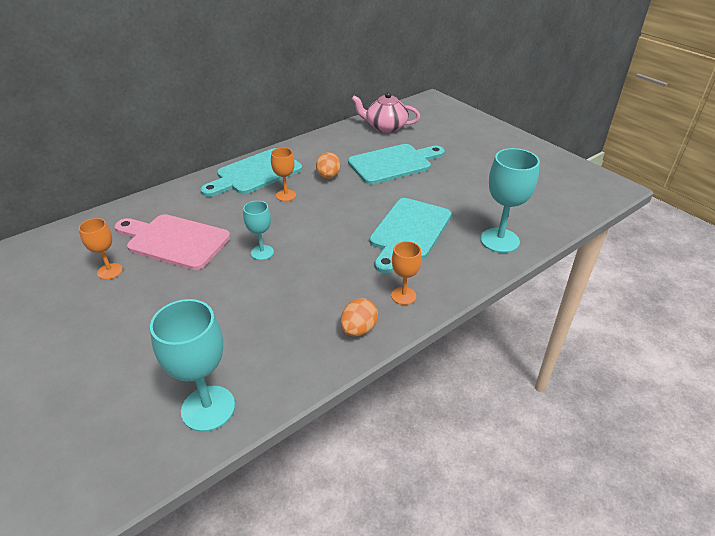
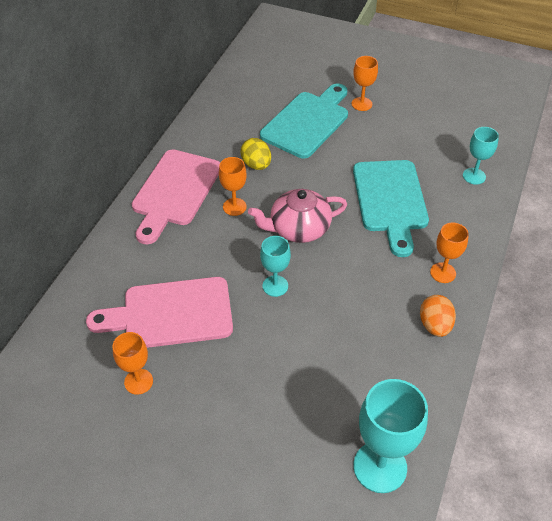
camera: 30 degrees left, 10 degrees up
turquoise cutting board [200,148,302,197] -> pink cutting board [132,149,220,244]
orange egg [316,152,340,179] -> yellow egg [241,138,271,170]
pink teapot [352,92,420,133] -> pink teapot moved to [248,189,347,243]
turquoise goblet [480,148,540,253] -> turquoise goblet [463,127,499,185], size x0.58
none -> orange goblet [352,56,378,111]

